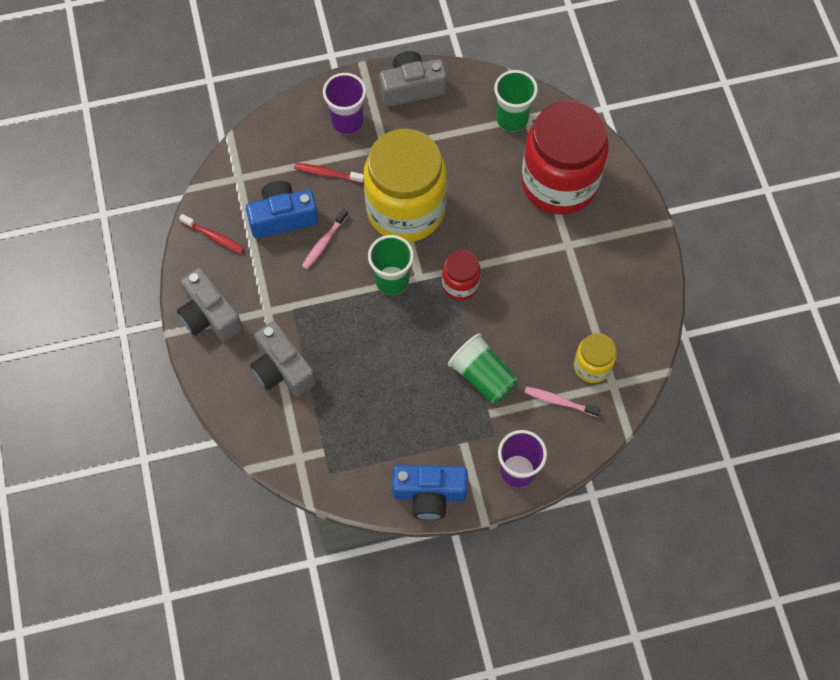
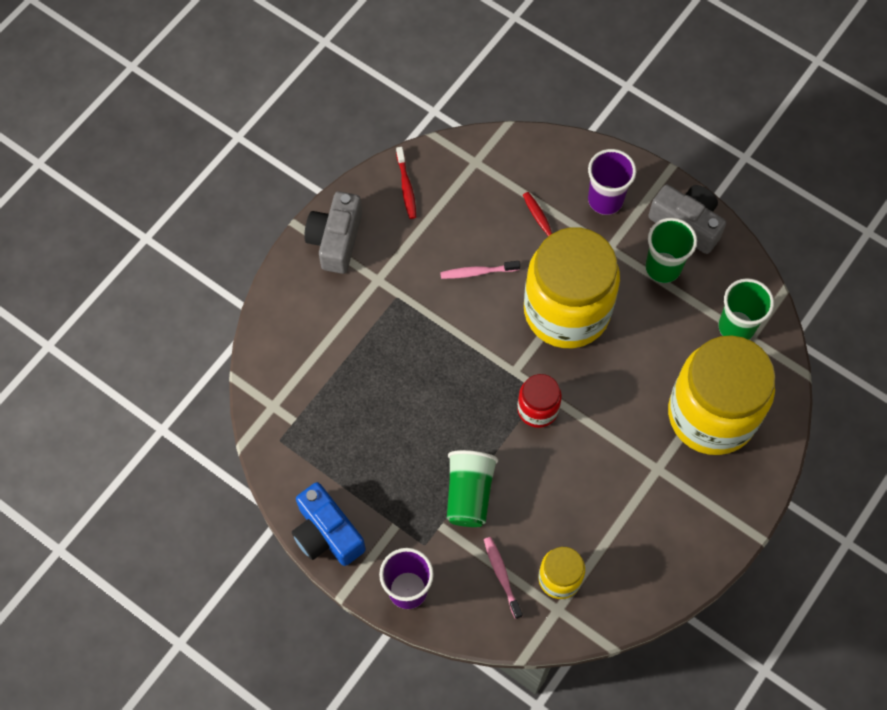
camera: 50 degrees right, 0 degrees up
blue camera [246,181,318,238] -> none
grey camera [250,321,316,397] -> none
green cup [368,235,414,295] -> green cup moved to [645,218,697,283]
red jar [521,101,609,215] -> yellow jar [668,335,775,455]

